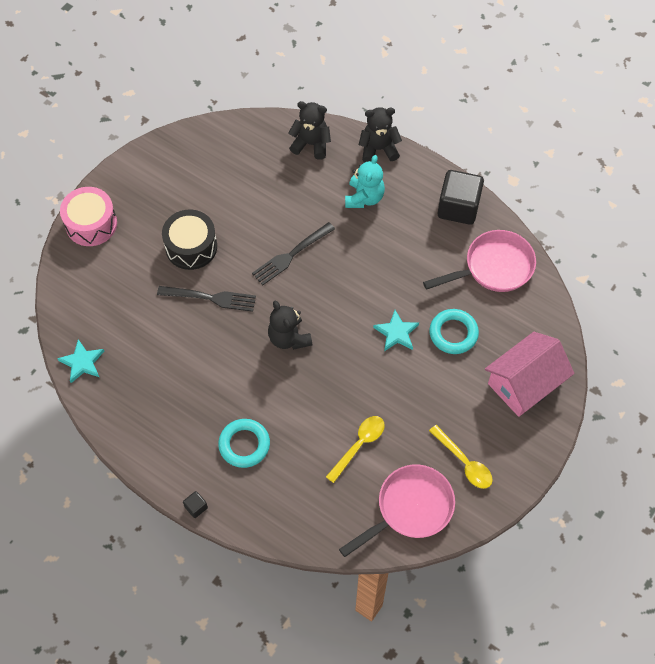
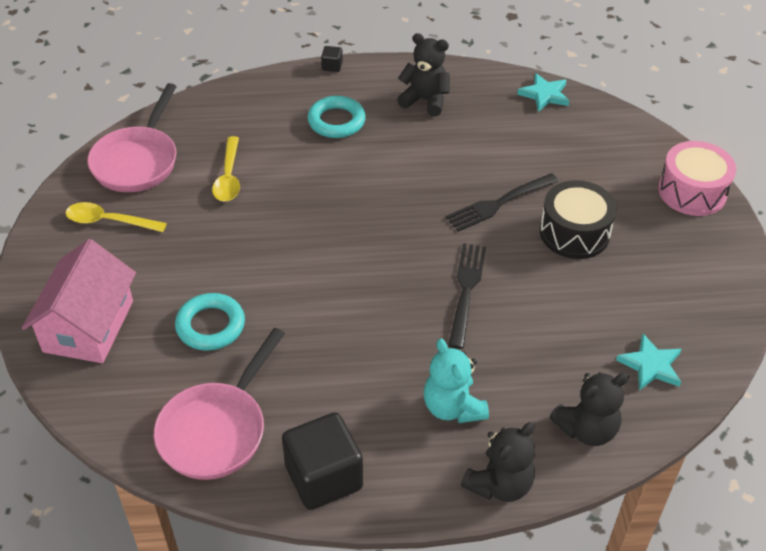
camera: 140 degrees right, 15 degrees down
black teddy bear [268,301,312,350] -> black teddy bear moved to [397,33,450,116]
turquoise star [373,310,419,351] -> turquoise star moved to [616,334,681,391]

